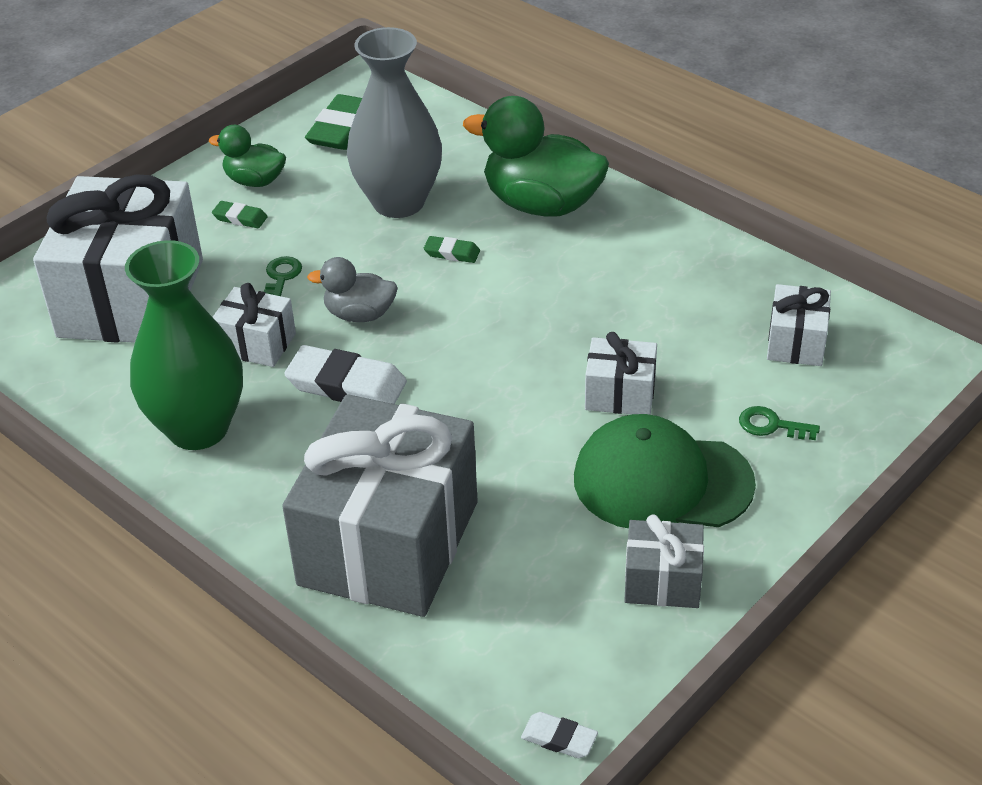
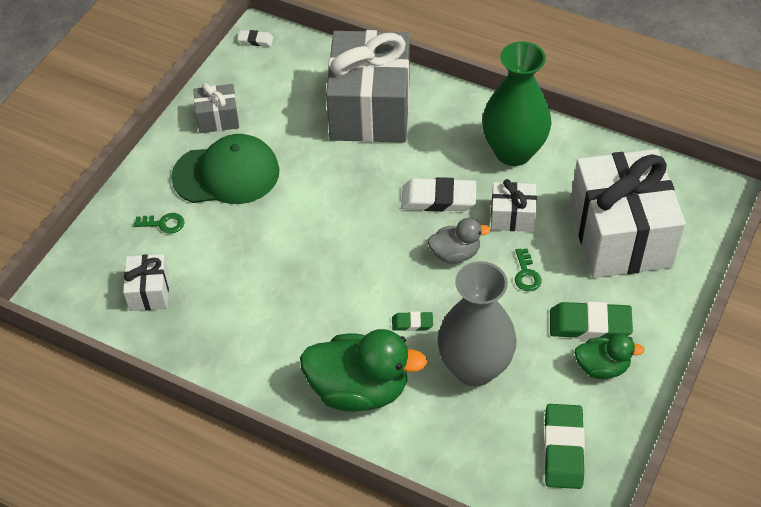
camera: 165 degrees right, 10 degrees up
green eraser [212,201,268,228] -> green eraser [550,302,633,340], size x1.95
white gift [585,332,657,415] -> none

